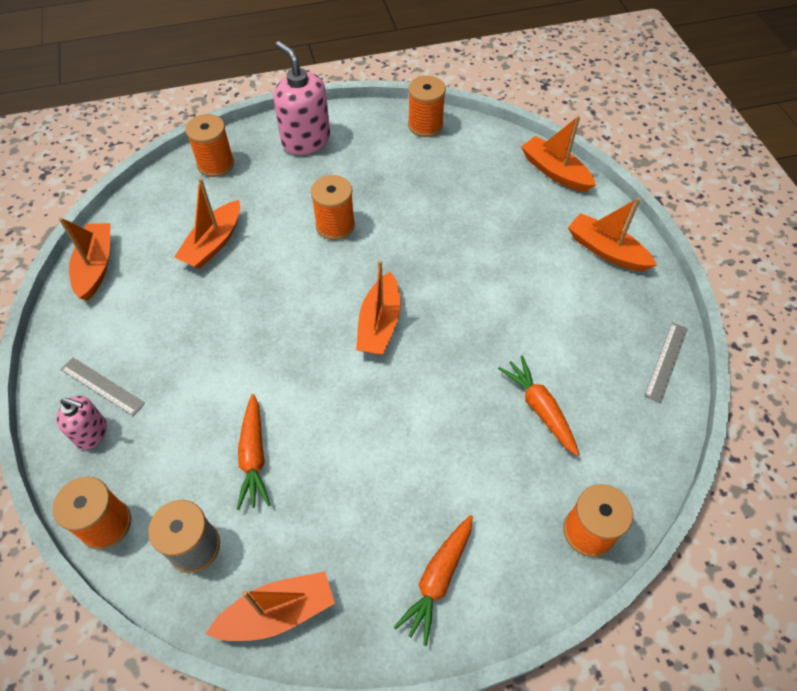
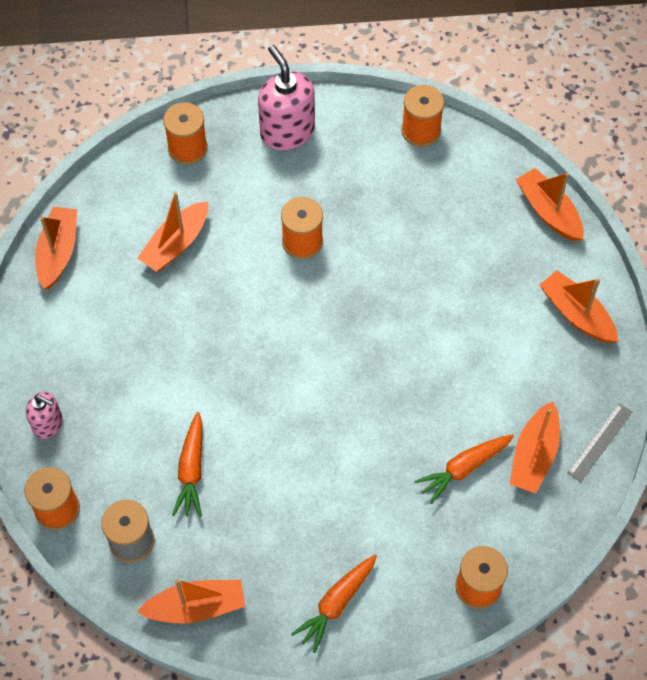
camera: 10 degrees right, 5 degrees up
grey ruler [61,357,145,416] -> none
orange boat [356,261,401,355] -> orange boat moved to [510,401,560,493]
orange carrot [498,356,579,456] -> orange carrot turned 105 degrees counterclockwise [414,434,514,504]

